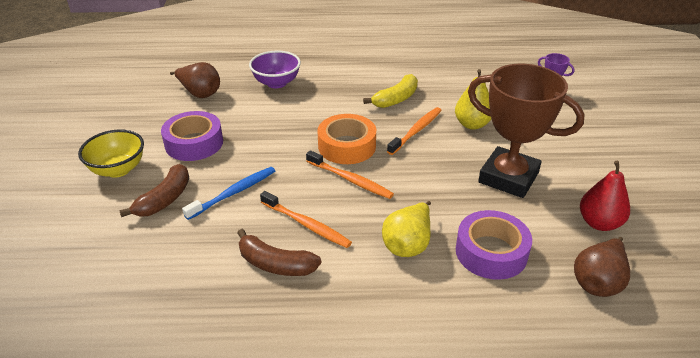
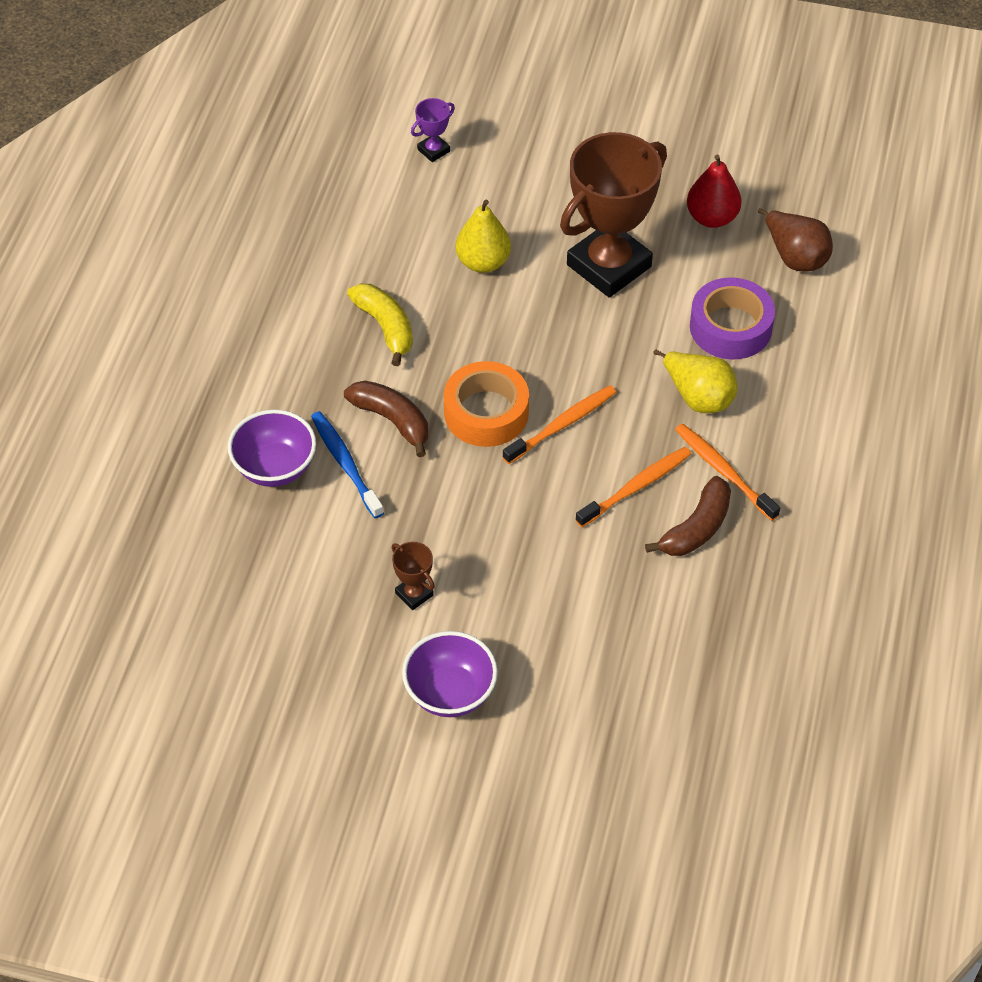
camera: 75 degrees left, 15 degrees up
yellow bowl [78,130,144,178] -> purple bowl [402,631,498,717]
brown banana [119,164,189,217] -> brown banana moved to [344,381,428,457]
purple tape [161,111,223,161] -> brown trophy [392,542,435,610]
brown pear [170,62,220,98] -> none
blue toothbrush [182,167,275,220] -> blue toothbrush moved to [311,411,384,518]
orange toothbrush [387,107,442,155] -> orange toothbrush moved to [675,424,780,521]

